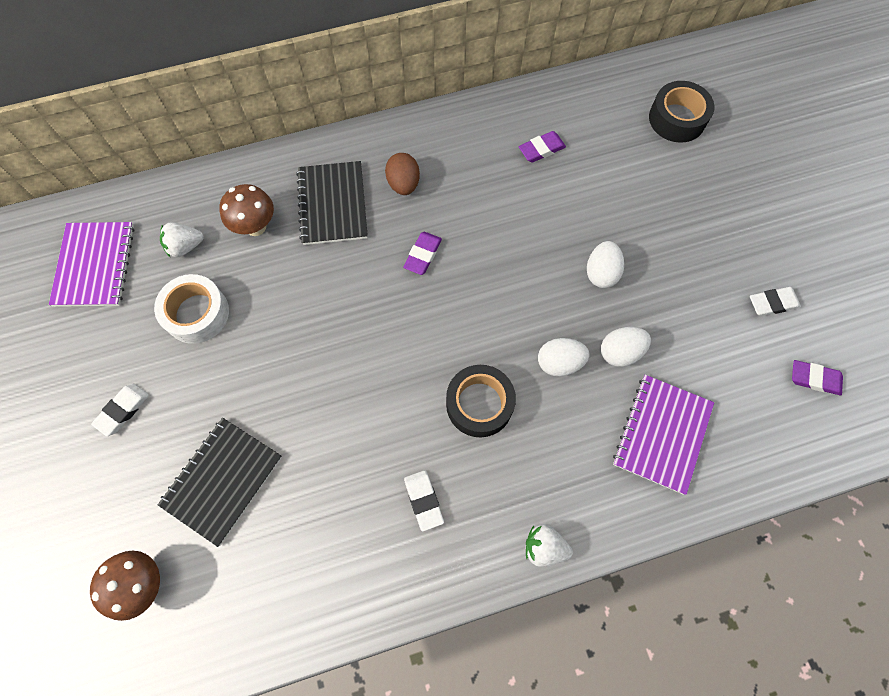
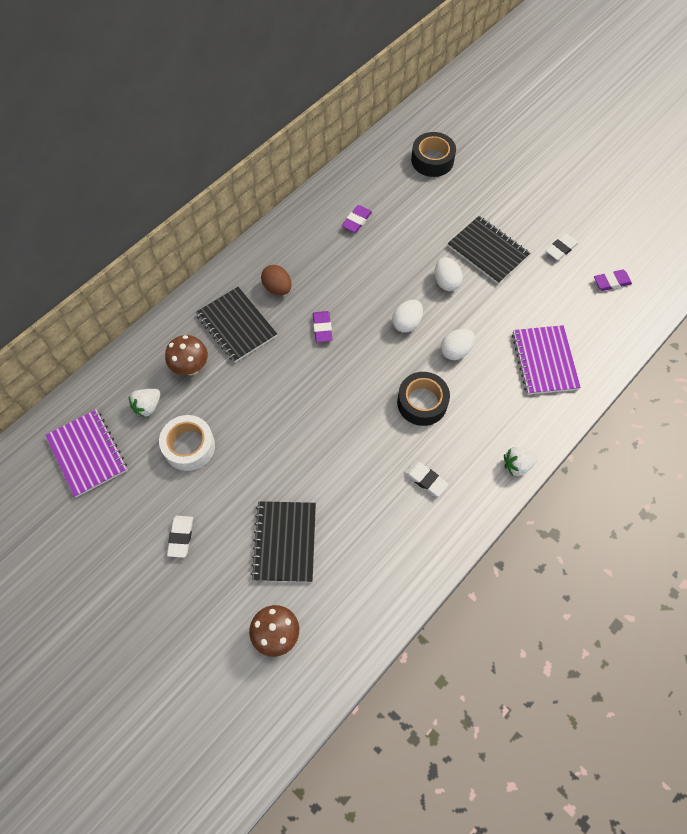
camera: 30 degrees left, 5 degrees down
white egg [601,327,651,367] -> white egg moved to [392,300,423,333]
none -> black notebook [448,216,530,284]

